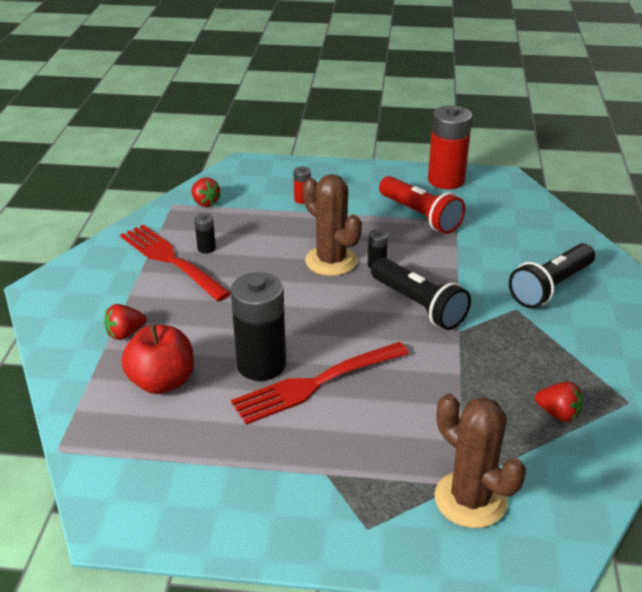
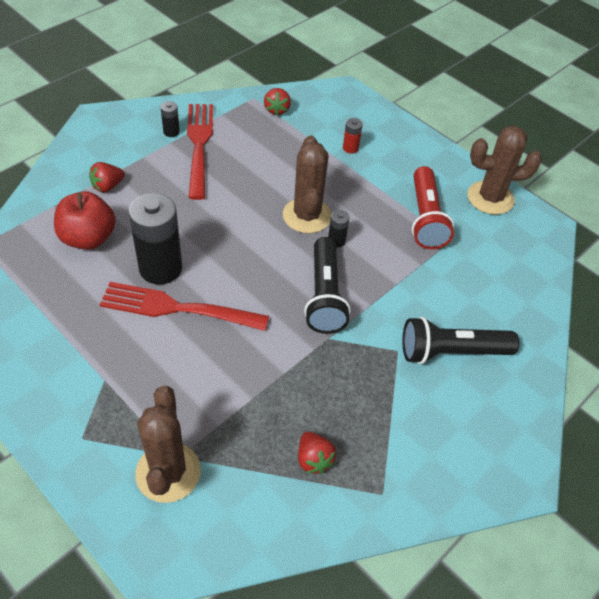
camera: 35 degrees right, 15 degrees up
red strawberry [104,304,147,340] -> red strawberry turned 45 degrees counterclockwise [89,162,125,193]
black battery [194,213,216,254] -> black battery moved to [161,101,180,137]
red battery [428,105,472,190] -> brown cactus [468,125,542,215]

